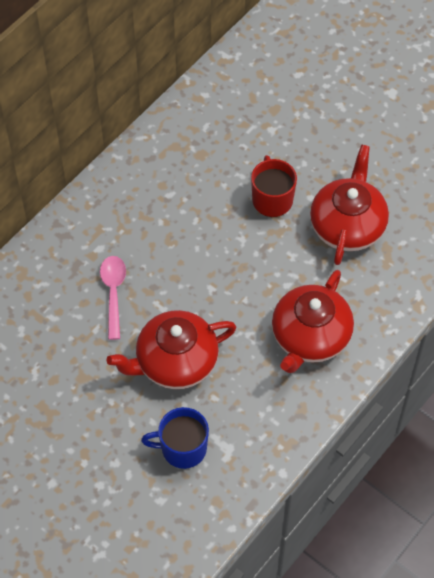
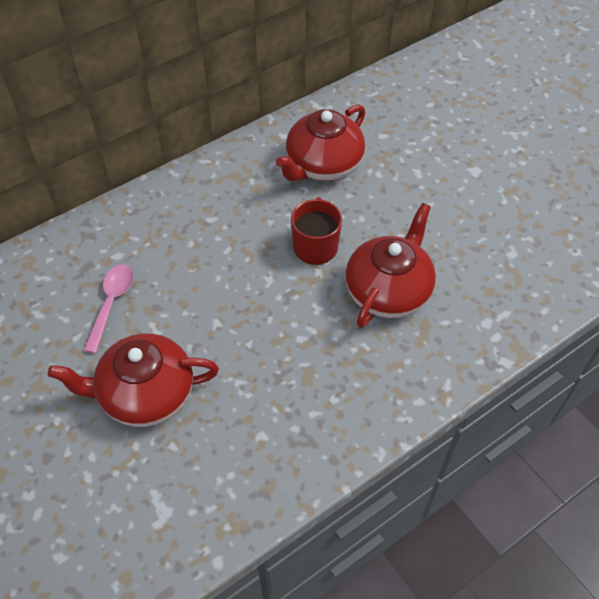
camera: 15 degrees right, 5 degrees down
blue mug [141,407,209,469] -> none
red teapot [272,270,354,373] -> red teapot moved to [276,105,365,181]

